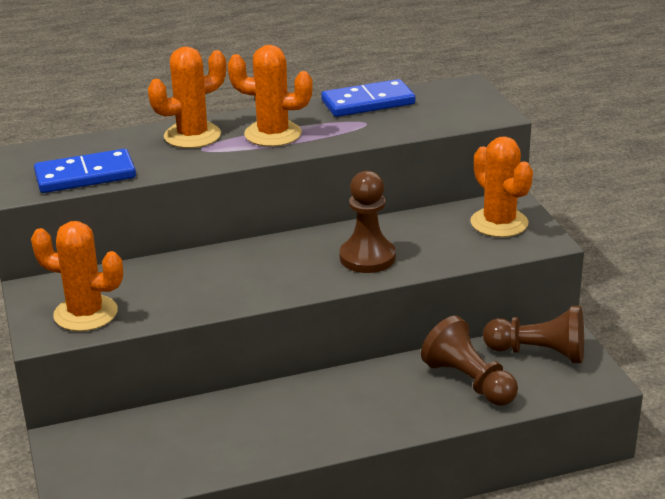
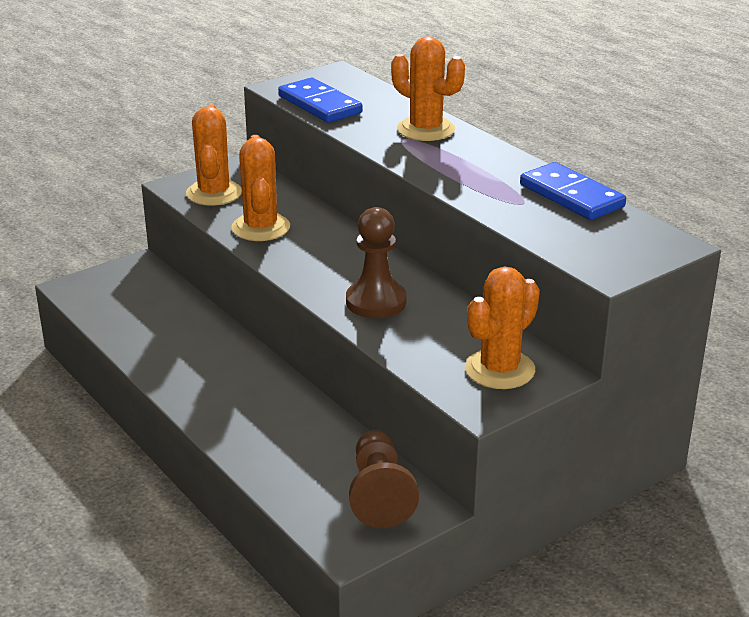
camera: 70 degrees right, 0 degrees up
orange cactus [228,45,313,147] -> orange cactus moved to [231,135,290,241]
brown pawn [421,316,518,405] -> none

